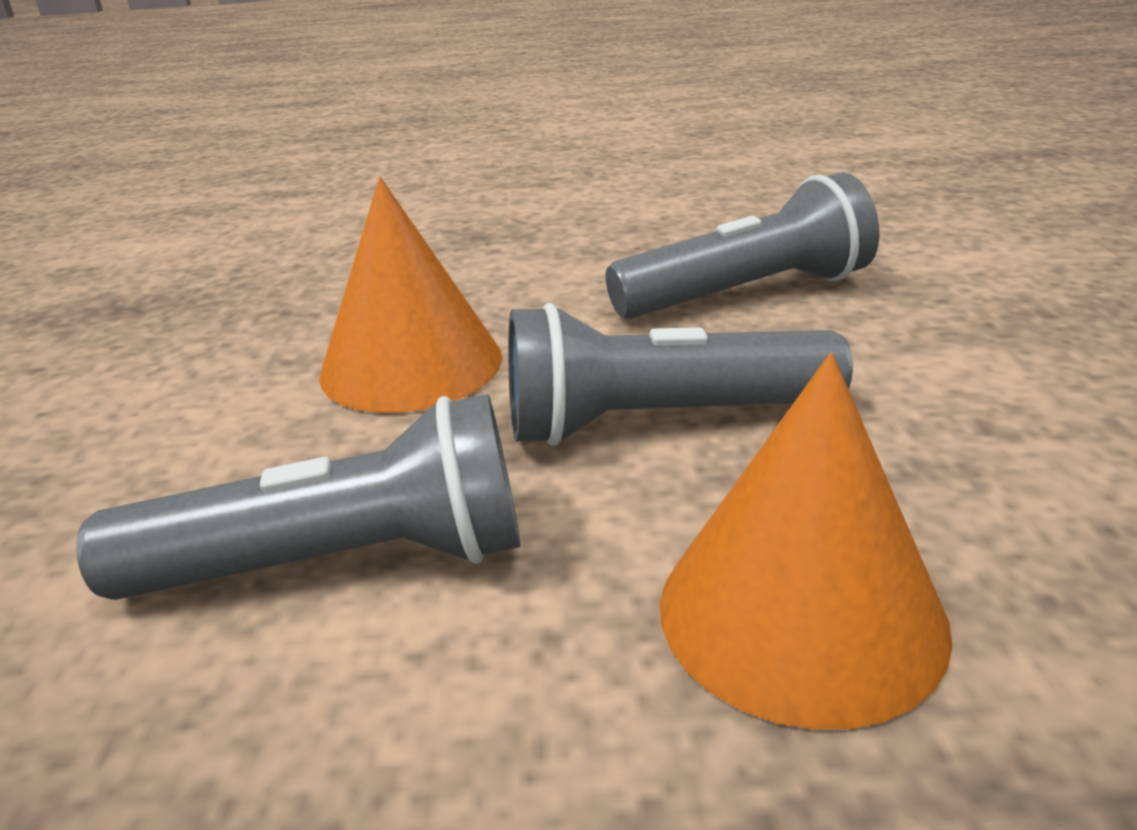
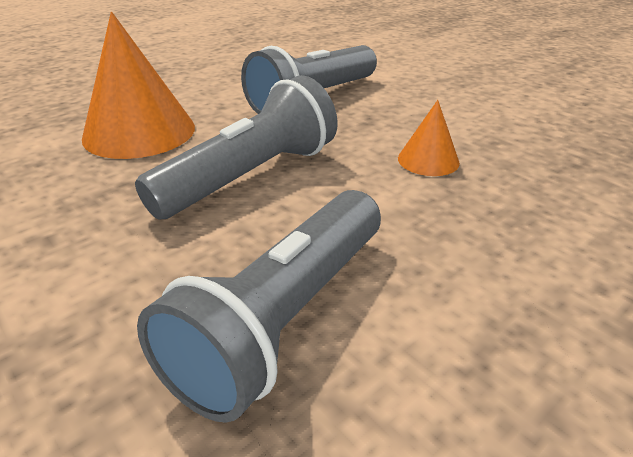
camera: 140 degrees right, 5 degrees up
orange cone [319,177,502,413] -> orange cone [398,100,460,176], size x0.51

